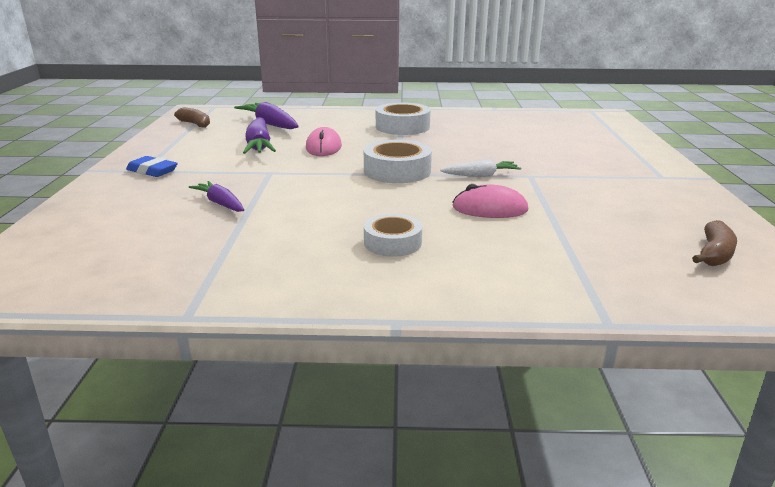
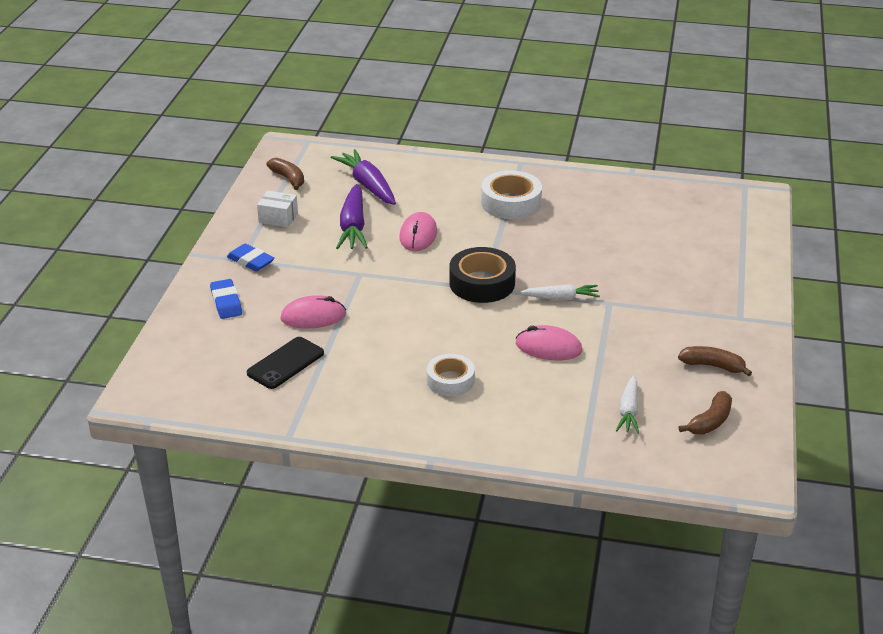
camera: 10 degrees right, 10 degrees up
purple carrot [189,181,244,212] -> pink mouse [280,295,346,329]
white tape [364,140,432,183] -> black tape [449,247,516,303]
none -> blue eraser [210,279,242,319]
none -> black phone [247,337,324,389]
none -> white box [257,191,298,227]
none -> white carrot [616,375,639,434]
none -> brown banana [678,346,752,376]

